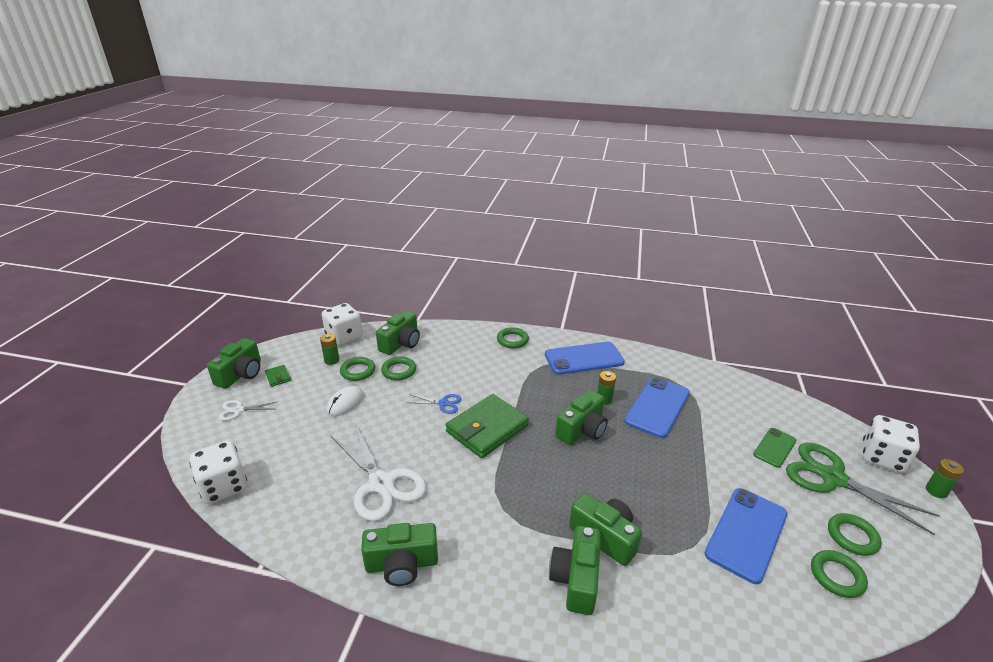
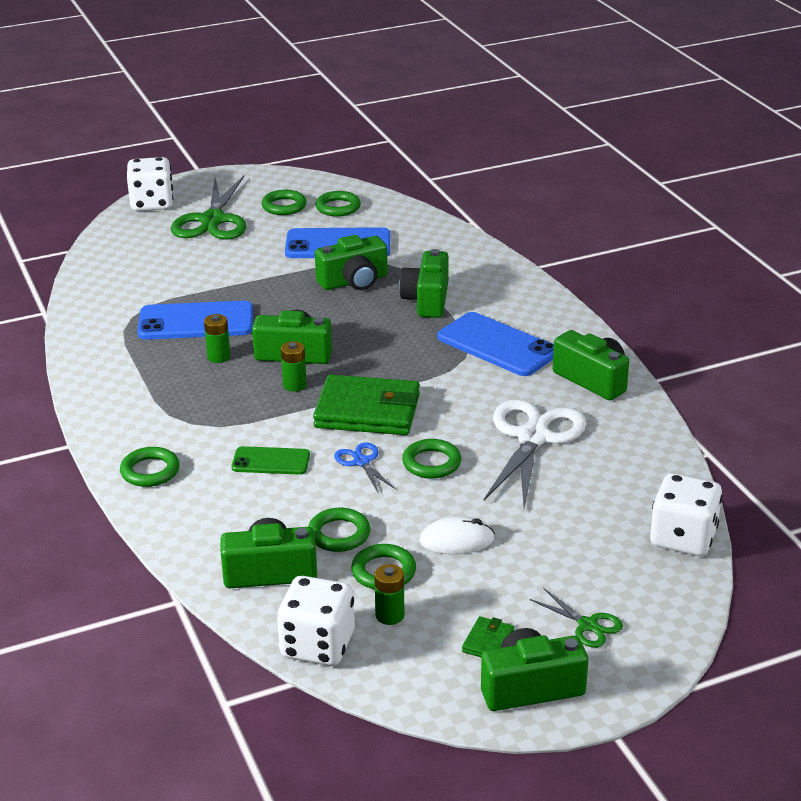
camera: 125 degrees left, 0 degrees up
white scissors [219,400,276,421] -> green scissors [530,588,623,648]
blue phone [545,342,625,375] -> blue phone moved to [437,312,554,376]
green camera [549,526,601,615] -> green camera moved to [315,235,388,290]
green phone [753,428,796,468] -> green phone moved to [231,446,310,475]
green battery [926,459,964,498] -> green battery moved to [281,341,307,392]
none -> green ring [402,439,461,479]

